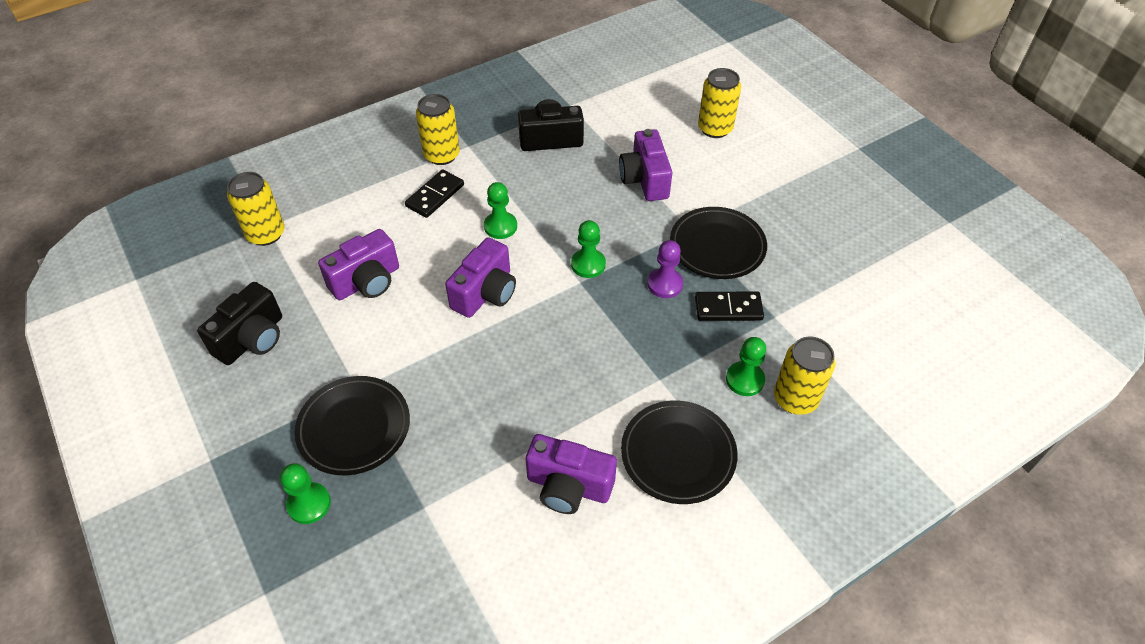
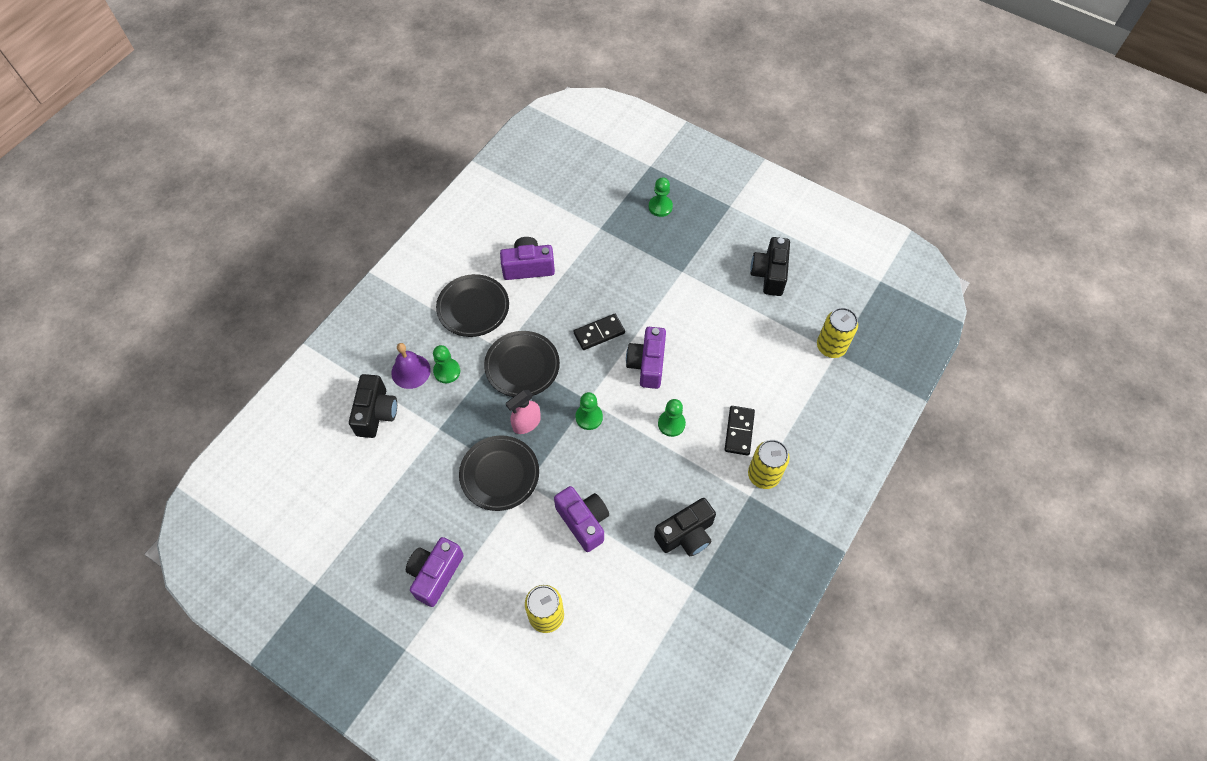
camera: 155 degrees right, 10 degrees up
black plate [295,376,410,475] -> black plate moved to [484,331,560,397]
purple camera [318,229,399,300] -> purple camera moved to [406,537,464,607]
purple pawn [648,240,683,298] -> pink spray bottle [506,390,541,434]
black domino [695,292,764,321] -> black domino moved to [574,314,625,350]
yellow can [774,336,836,415] -> purple bell [391,343,431,389]
none -> black camera [349,374,397,438]

